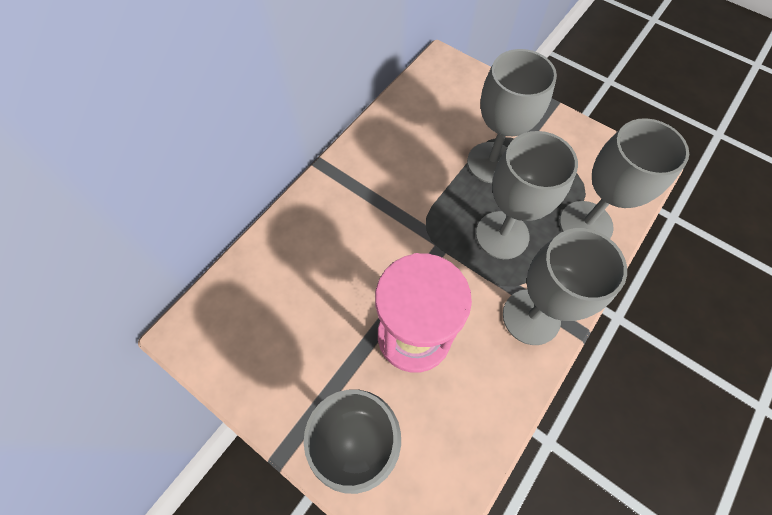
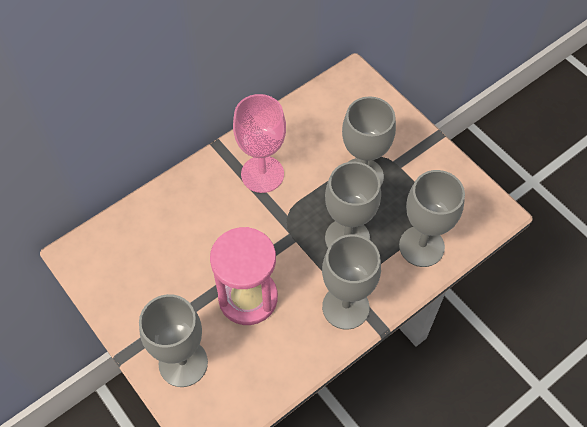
camera: 15 degrees right, 5 degrees down
none -> pink goblet [233,94,286,193]

